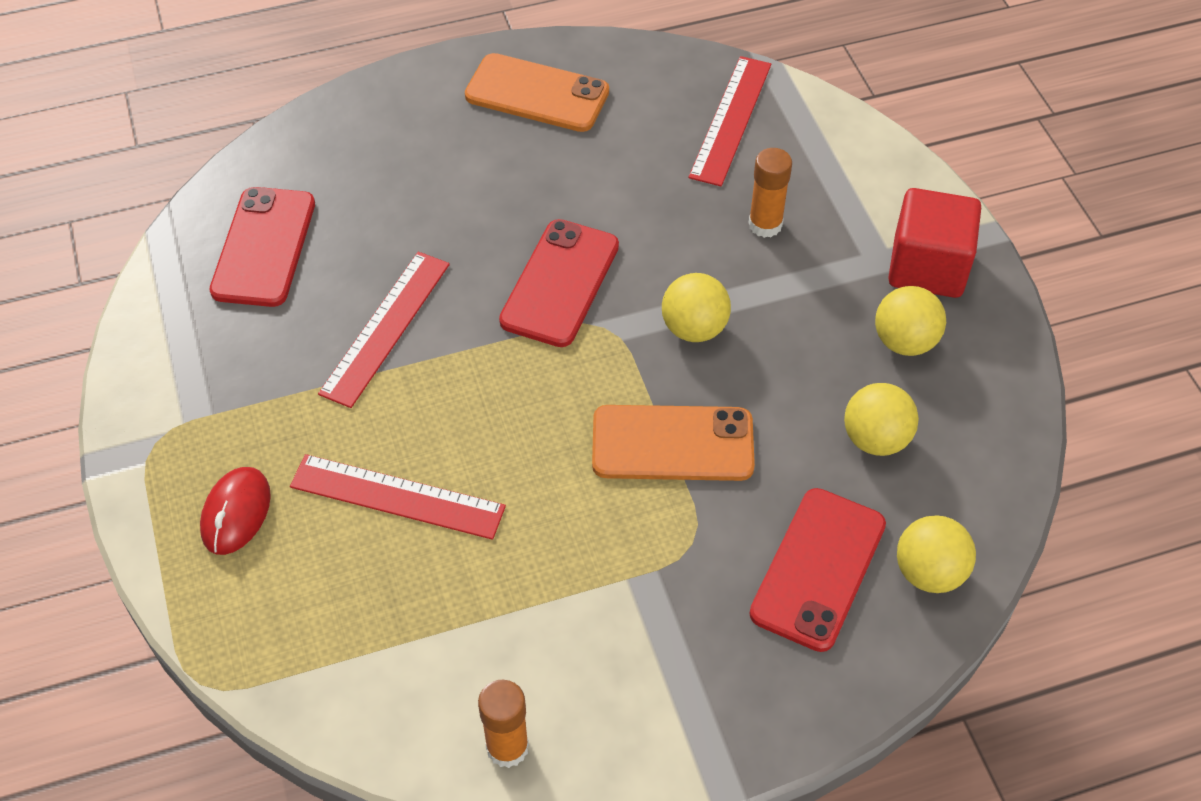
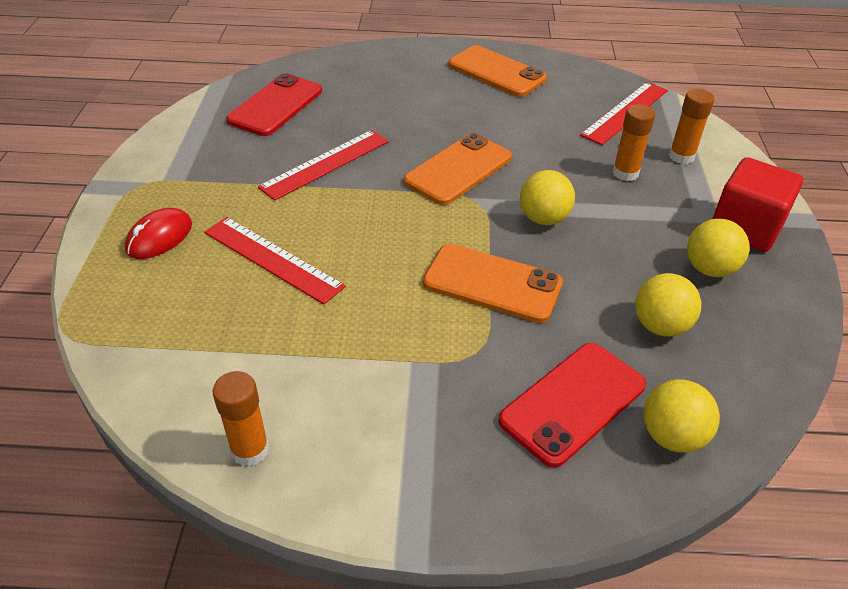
camera: 20 degrees right, 10 degrees down
red phone [499,219,619,347] -> orange phone [404,133,512,205]
none -> orange glue stick [669,89,714,164]

